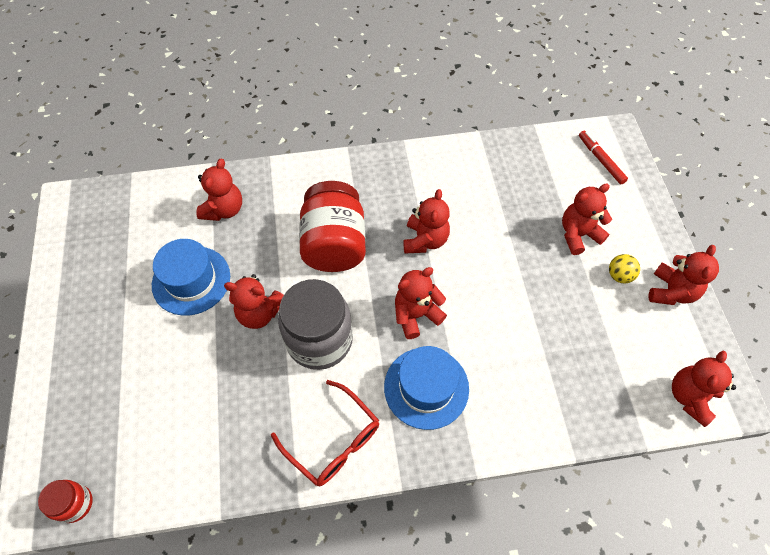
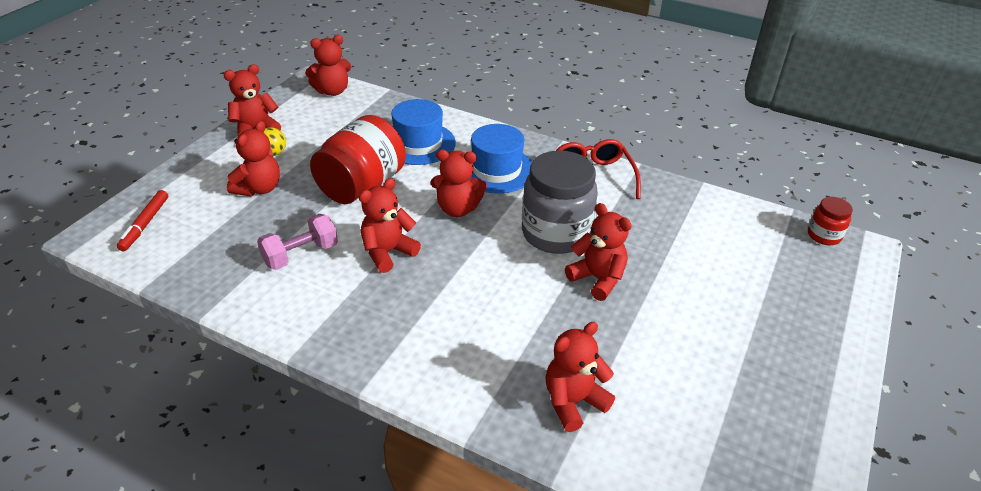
camera: 145 degrees left, 20 degrees down
blue hat [152,239,230,316] -> blue hat moved to [391,99,456,165]
red jar [299,181,366,272] -> red jar moved to [310,115,406,204]
red teddy bear [562,183,612,255] -> red teddy bear turned 75 degrees counterclockwise [227,121,280,196]
none -> pink dumbbell [257,214,338,270]

